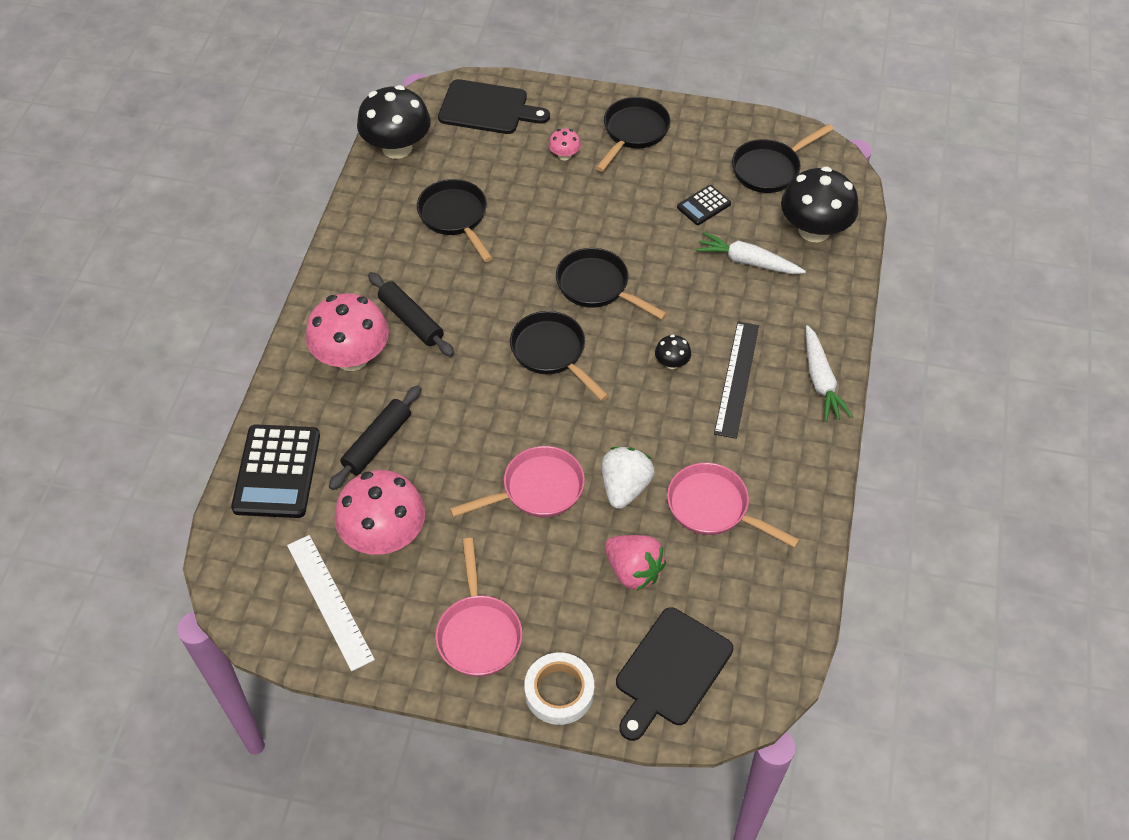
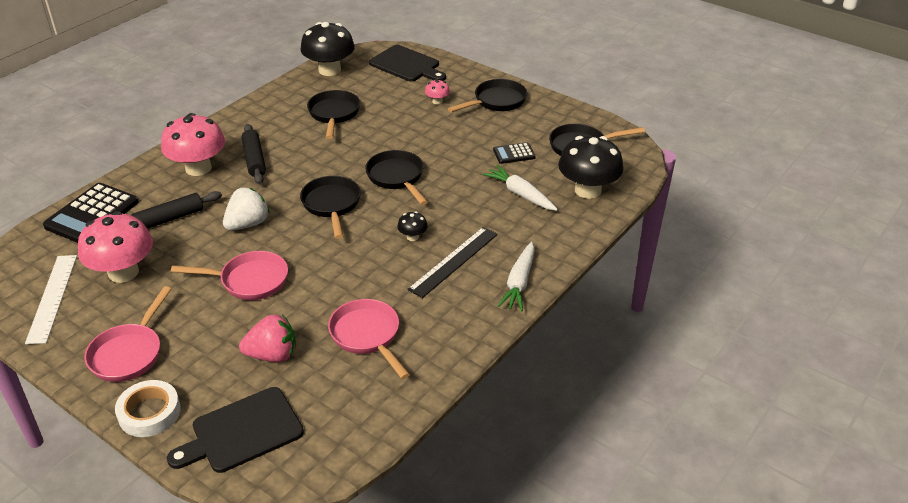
camera: 25 degrees right, 15 degrees down
white strawberry [602,447,655,509] -> white strawberry moved to [223,187,270,230]
pink strawberry [605,535,666,591] -> pink strawberry turned 75 degrees counterclockwise [239,315,296,362]

